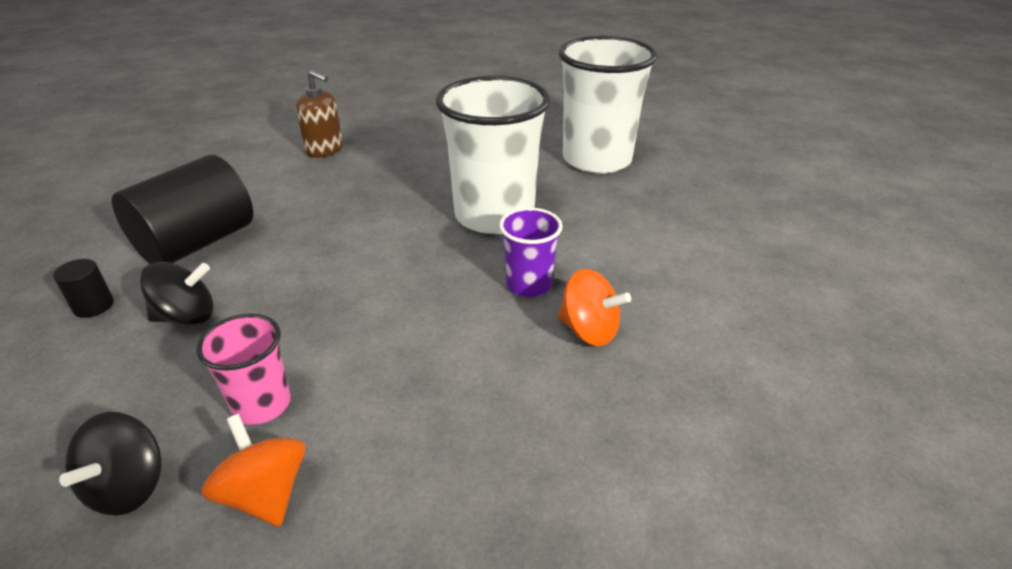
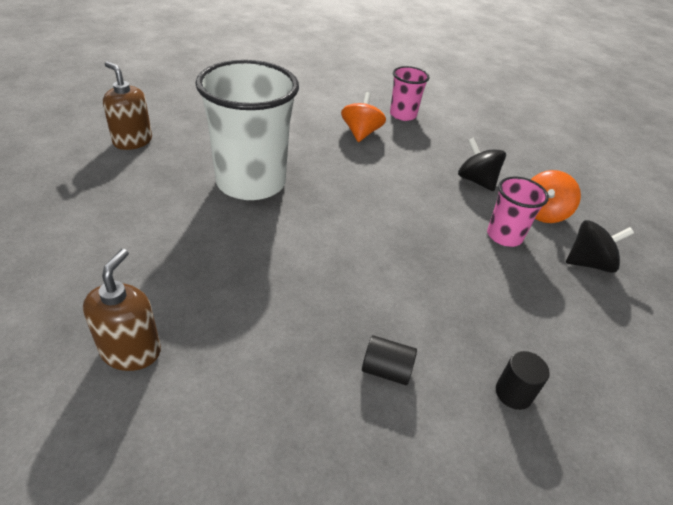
camera: 115 degrees left, 5 degrees up
black cylinder [112,155,253,264] -> black cylinder [362,335,417,385], size x0.42
black spinning top [140,262,214,325] -> black spinning top moved to [458,138,506,191]
purple cup [499,208,563,297] -> none
white cup [558,36,658,174] -> brown soap dispenser [103,61,152,150]
none -> pink cup [390,66,430,121]

